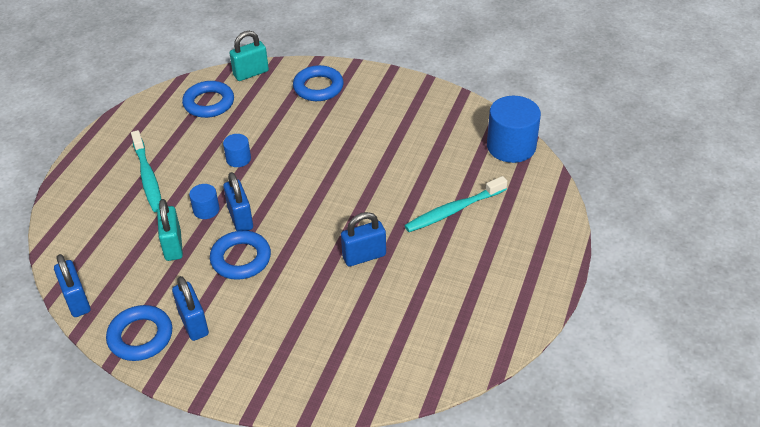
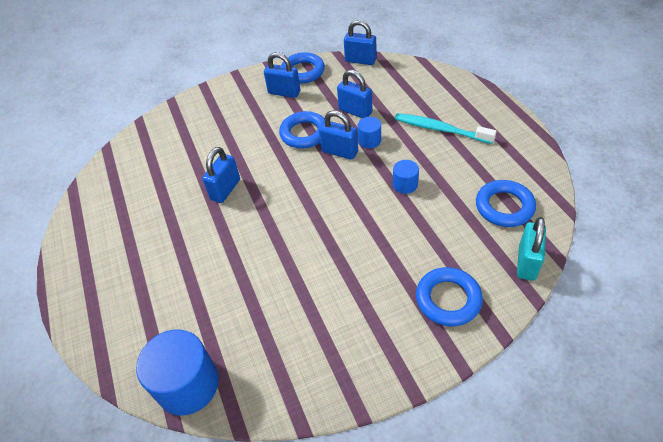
camera: 140 degrees right, 5 degrees up
turquoise padlock [157,199,183,261] -> blue padlock [337,70,372,118]
turquoise toothbrush [404,176,507,232] -> none

